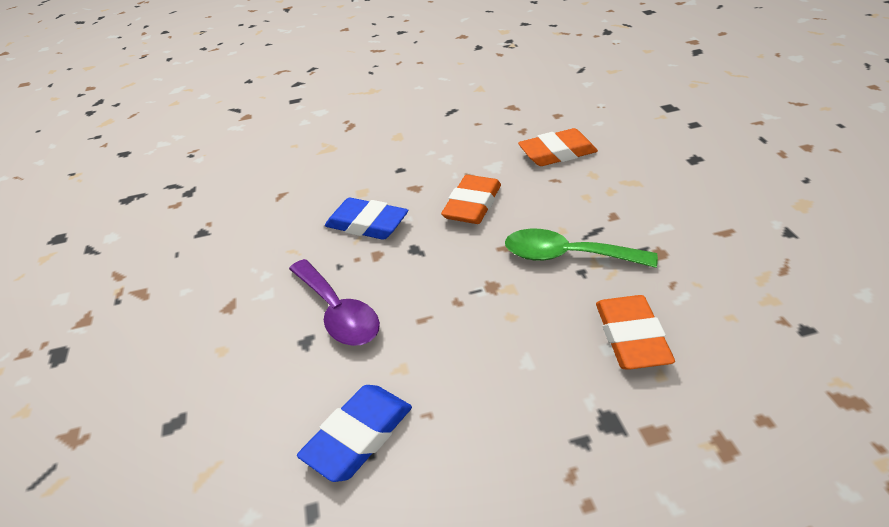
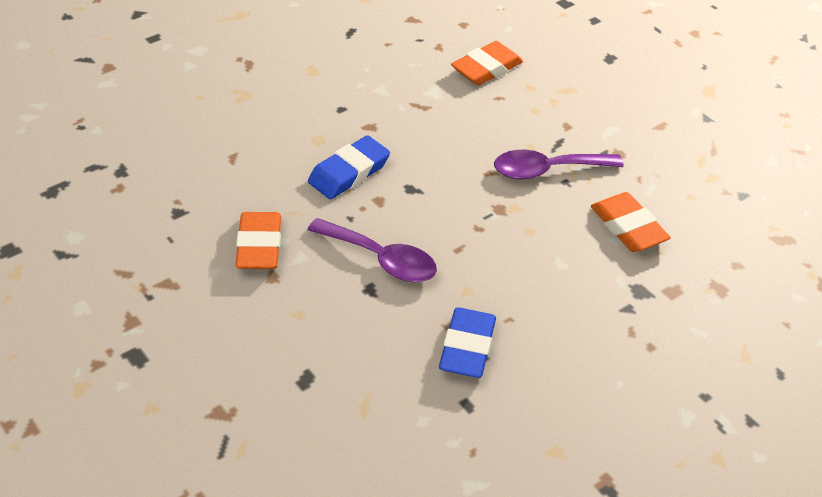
camera: 30 degrees left, 5 degrees up
blue eraser [325,198,408,240] -> blue eraser turned 45 degrees counterclockwise [308,135,390,199]
orange eraser [441,175,501,224] -> orange eraser moved to [235,212,281,269]
green spoon [505,229,658,268] -> purple spoon [494,150,624,179]

